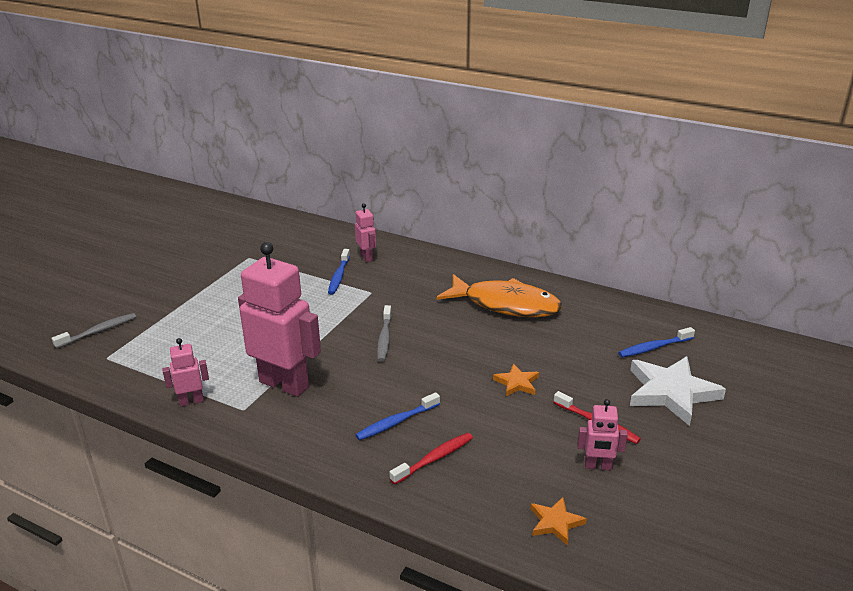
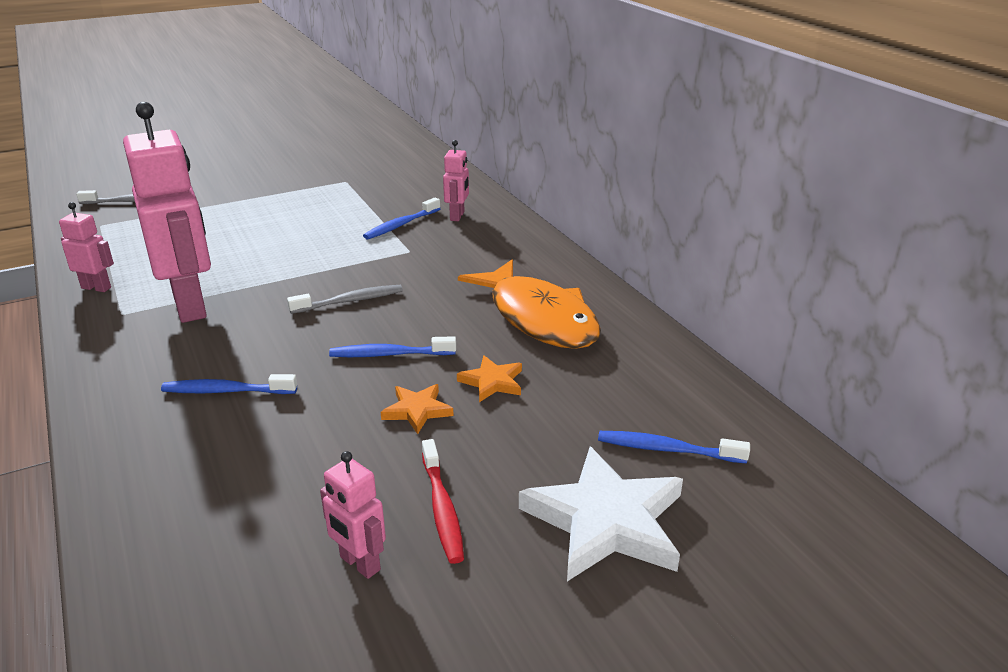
camera: 35 degrees right, 0 degrees up
grey toothbrush [377,305,392,362] -> grey toothbrush turned 150 degrees counterclockwise [287,285,403,314]
red toothbrush [390,433,473,485] -> none
orange star [530,497,587,546] -> orange star moved to [457,355,522,402]
none -> blue toothbrush [329,336,456,357]

